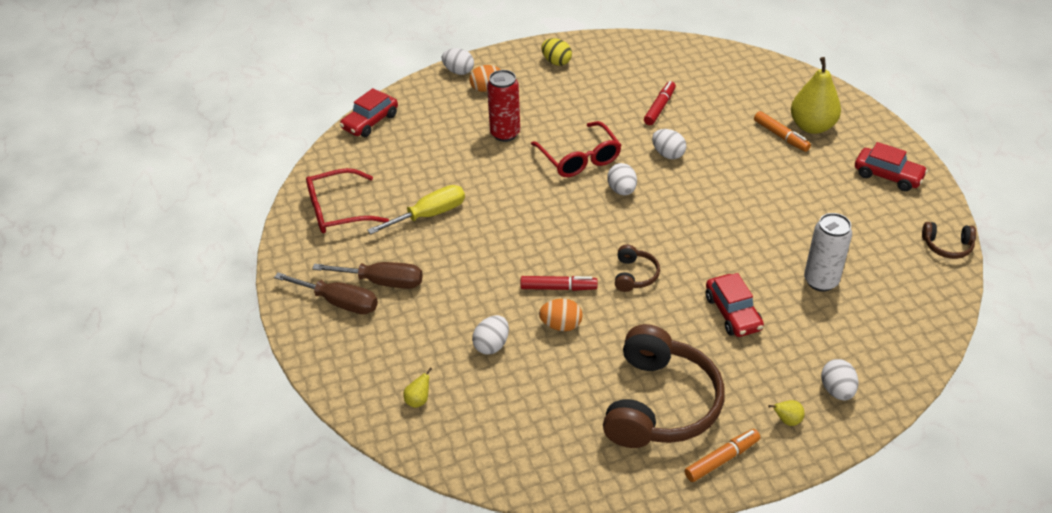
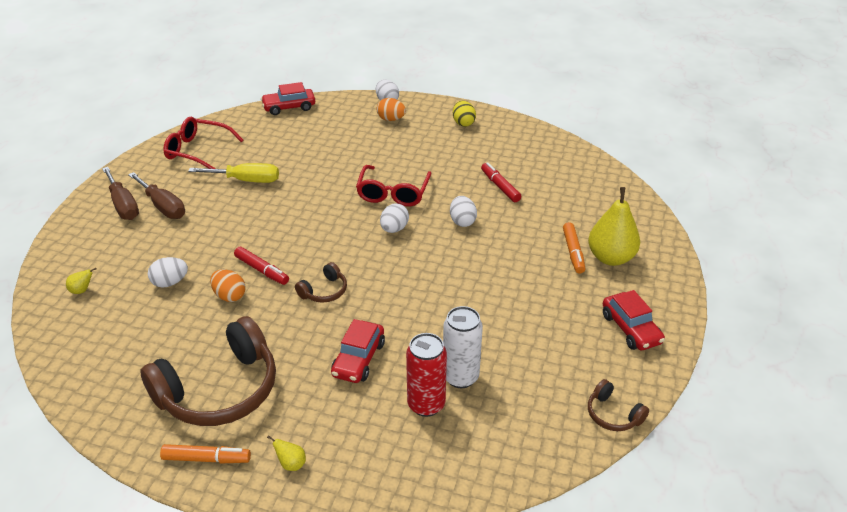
camera: 35 degrees right, 5 degrees down
red can [487,70,520,142] -> red can moved to [406,333,447,417]
red marker [644,81,676,125] -> red marker turned 90 degrees counterclockwise [481,162,521,202]
white egg [821,359,858,400] -> none

